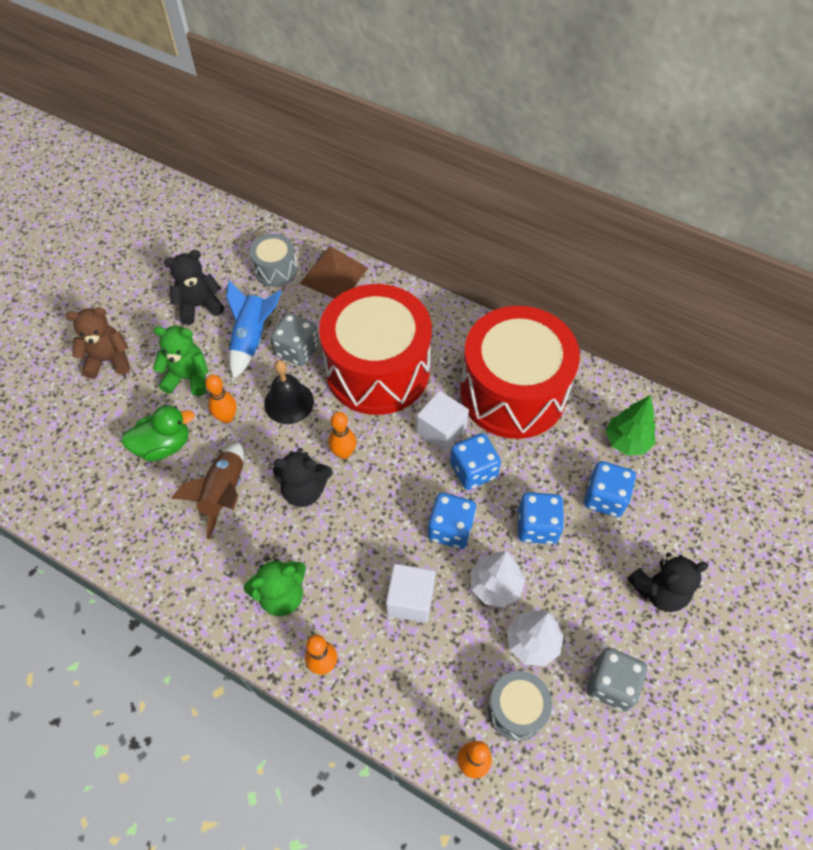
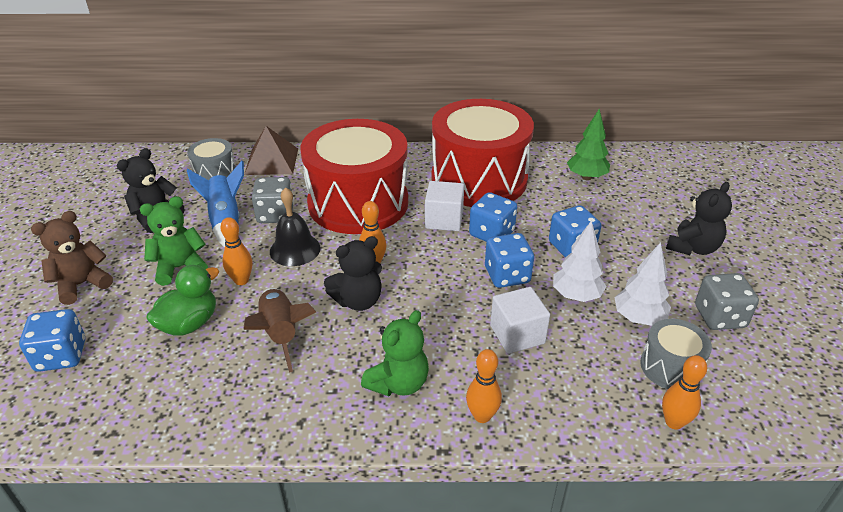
camera: 30 degrees left, 20 degrees down
blue dice [584,461,636,517] -> blue dice moved to [19,309,85,372]

